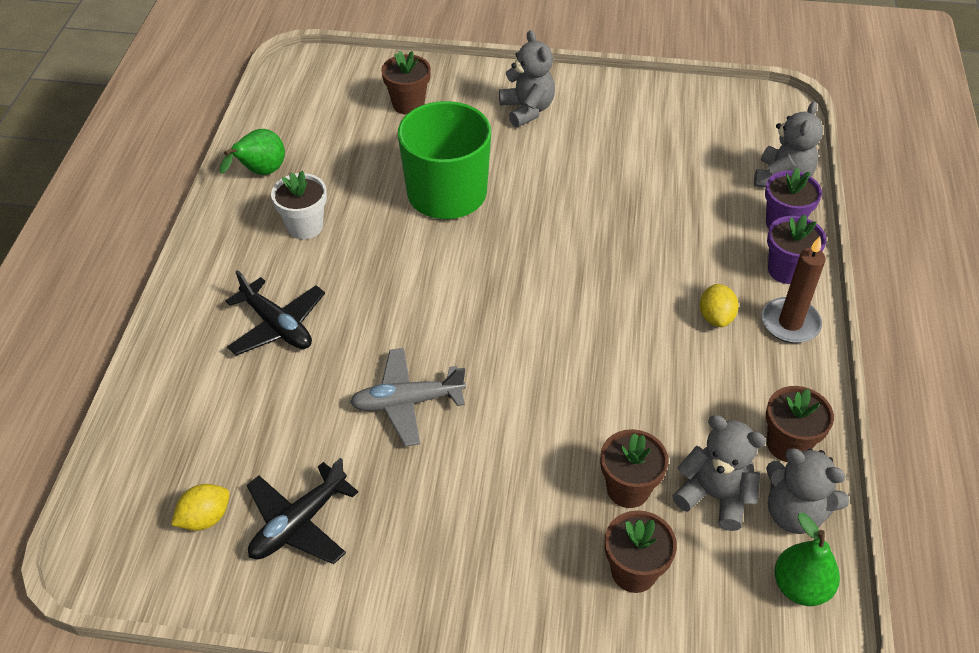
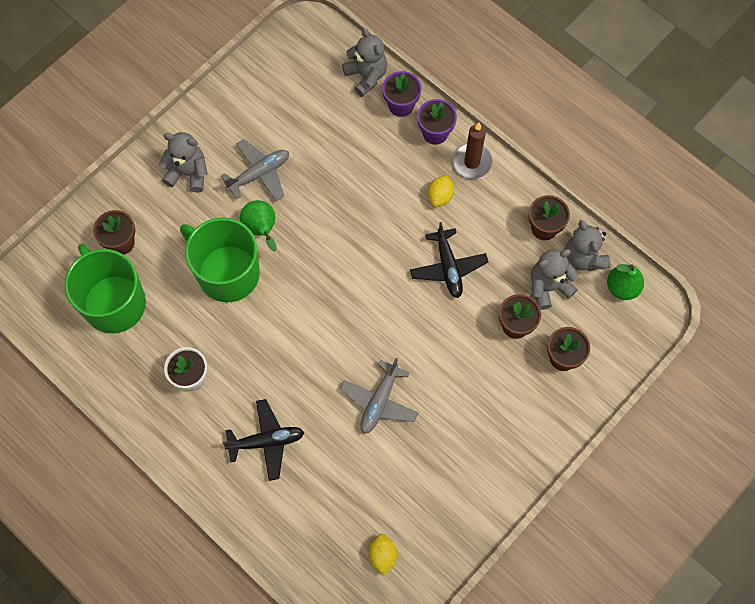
camera: 55 degrees left, 20 degrees up
green pear [219,129,285,175] -> green pear moved to [240,200,277,252]
black plane [247,458,358,564] -> black plane moved to [410,222,488,298]
yellow lemon [700,284,739,327] -> yellow lemon turned 75 degrees clockwise [428,175,454,207]
grey teddy bear [766,448,850,534] -> grey teddy bear turned 90 degrees clockwise [565,220,611,271]
none -> green mug [64,244,146,333]
none -> grey plane [221,139,289,201]

